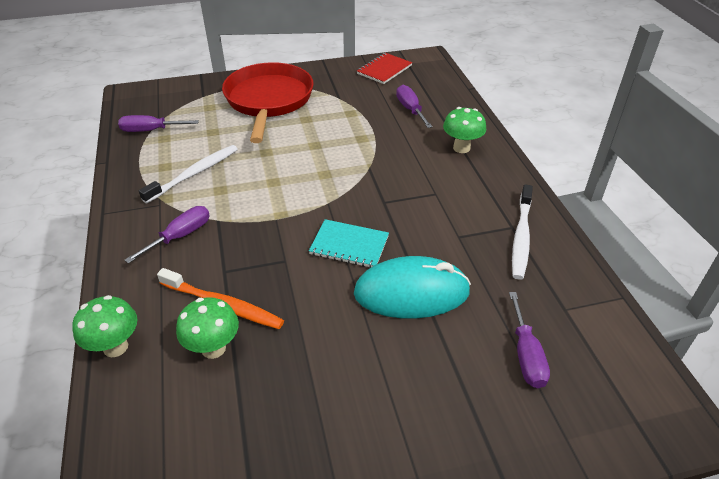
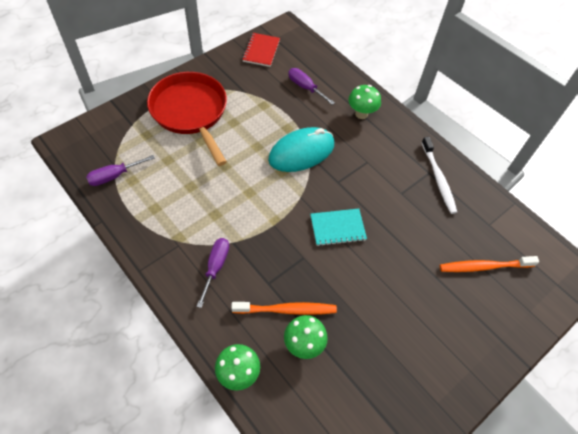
camera: 30 degrees left, 15 degrees up
white toothbrush [139,145,238,203] -> none
turquoise mouse [354,256,471,319] -> turquoise mouse moved to [268,127,334,172]
purple screwdriver [509,292,550,388] -> orange toothbrush [440,256,539,272]

